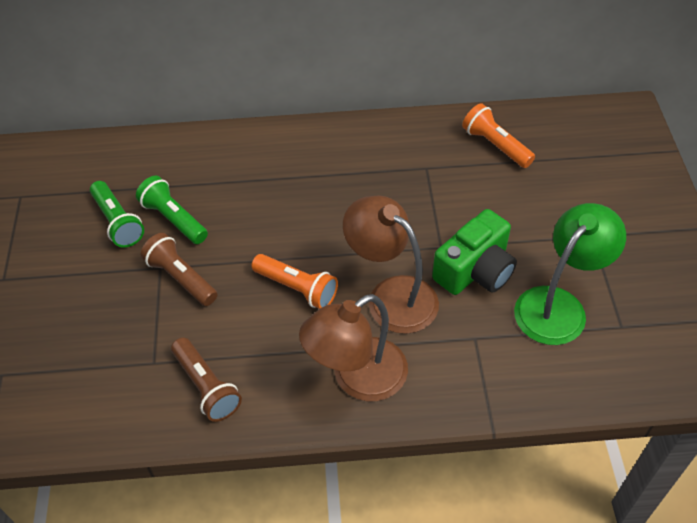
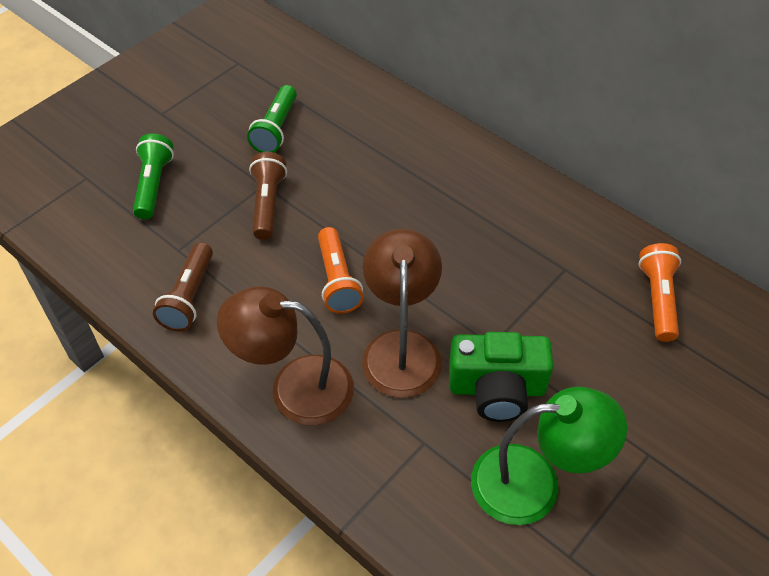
camera: 45 degrees right, 0 degrees up
green flashlight [136,176,208,244] -> green flashlight moved to [133,133,174,219]

